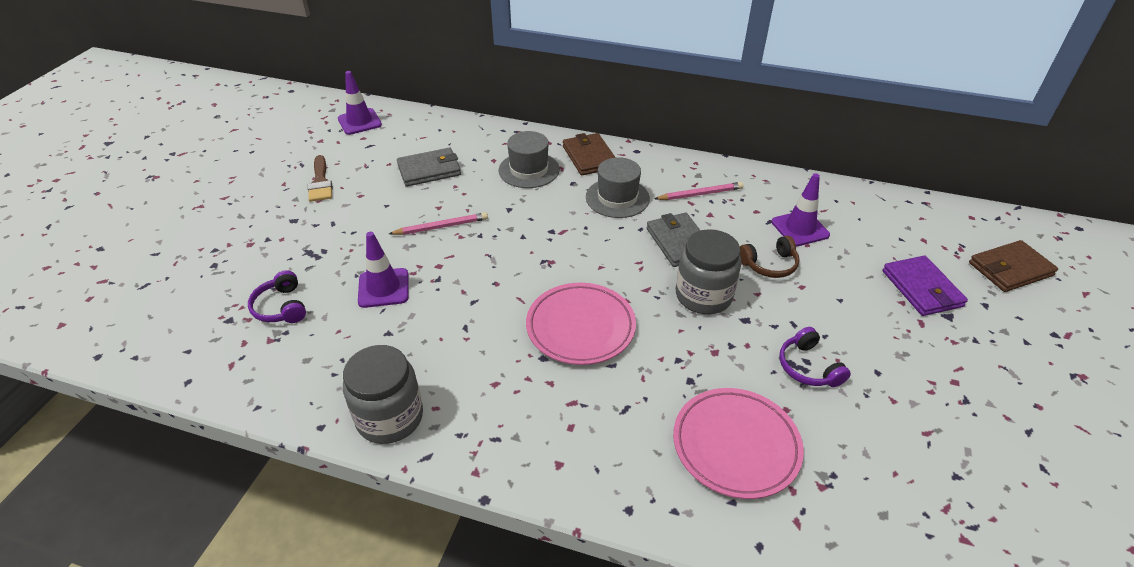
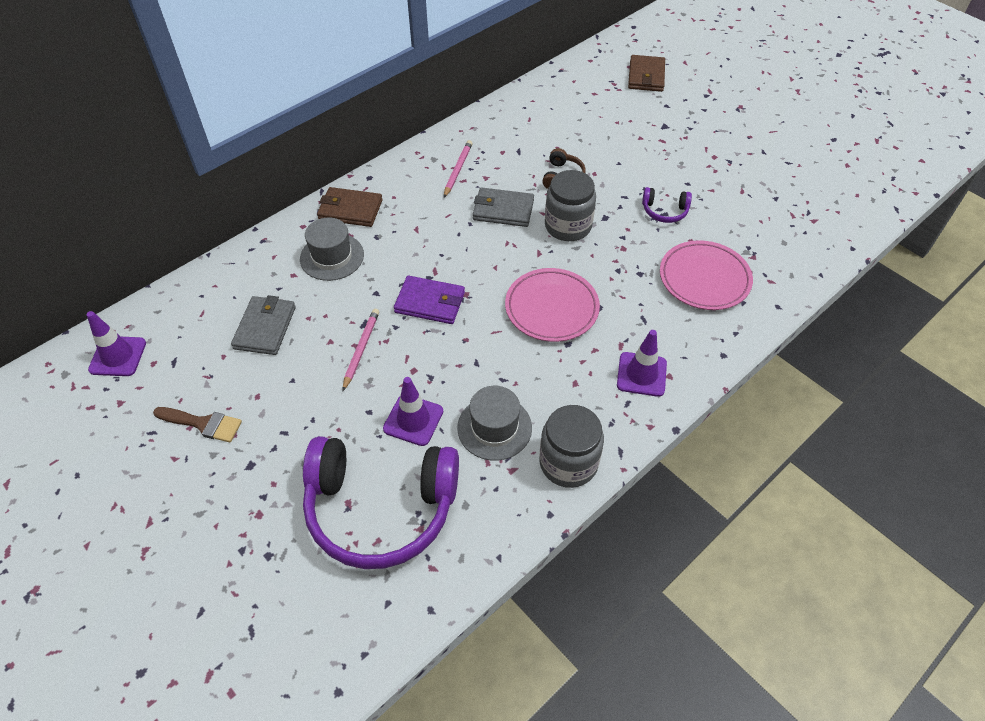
camera: 60 degrees left, 10 degrees up
purple headphones [248,270,306,323] -> purple headphones [303,436,459,569], size x2.41
grey hat [586,157,650,218] -> grey hat moved to [457,386,532,461]
purple traffic cone [771,173,830,246] -> purple traffic cone moved to [617,330,667,397]
purple wallet [882,256,968,316] -> purple wallet moved to [394,276,465,324]

